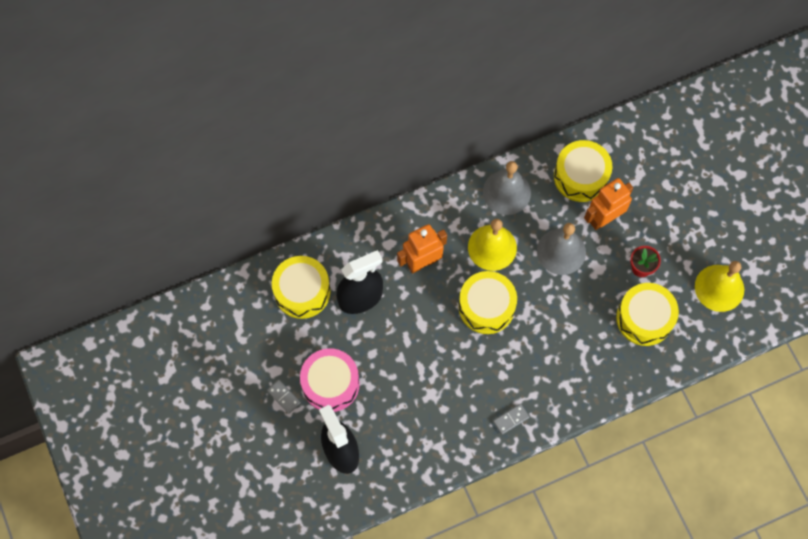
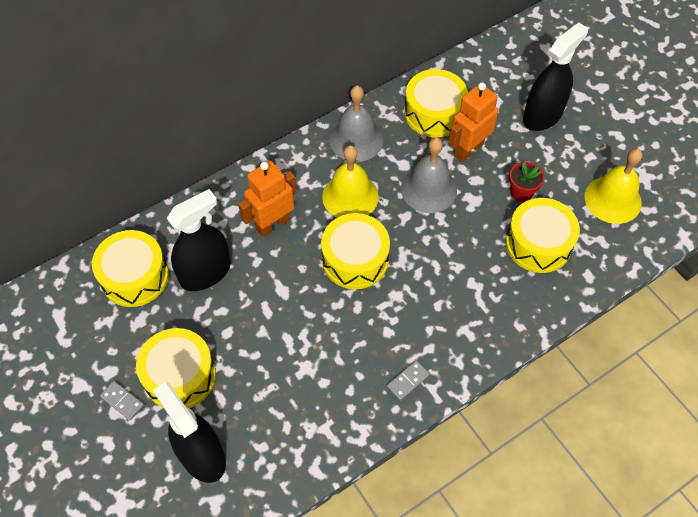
camera: 10 degrees left, 10 degrees down
pink drum [300,348,360,412] -> yellow drum [136,328,216,408]
none -> black spray bottle [523,22,588,131]

